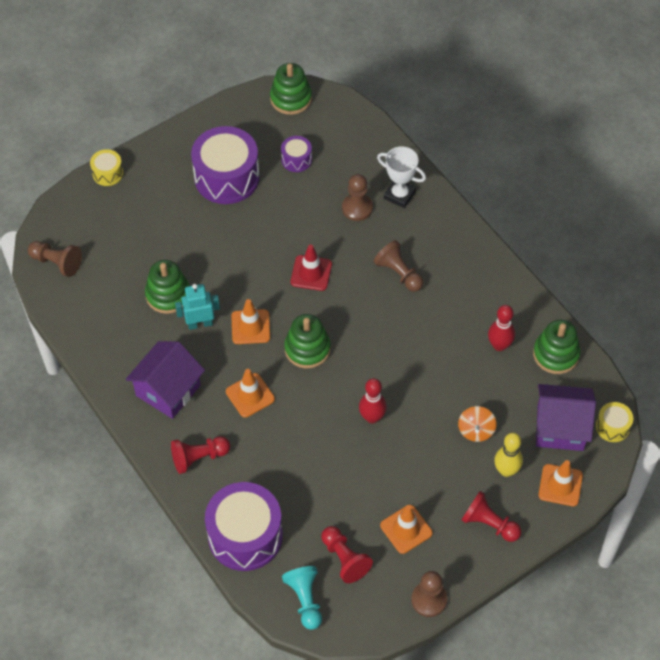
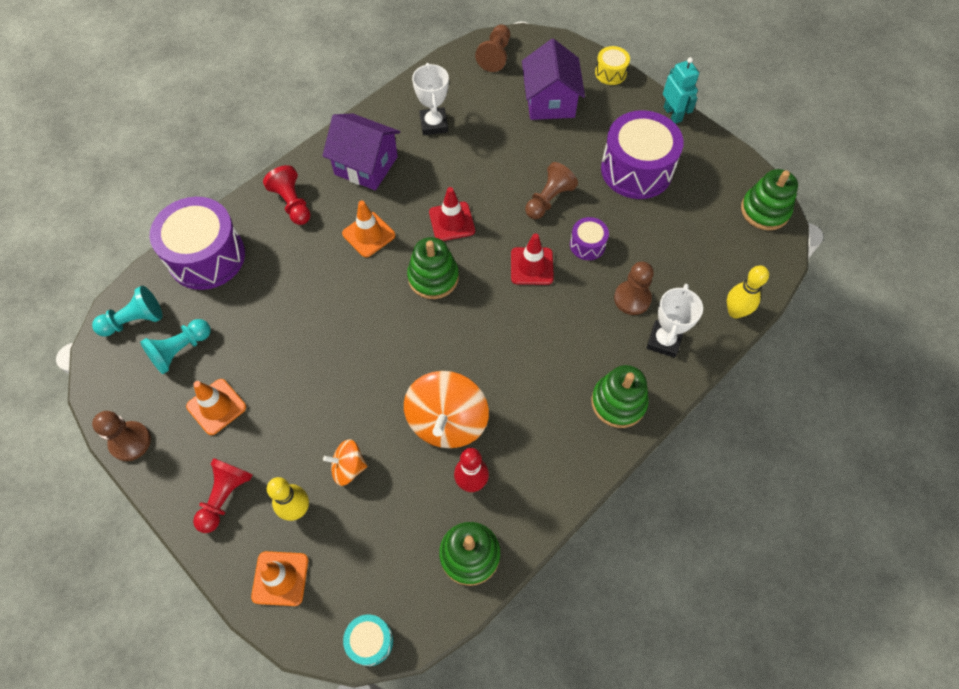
camera: 80 degrees right, 5 degrees up
green stacking toy [145,260,190,314] -> green stacking toy moved to [591,365,648,428]
turquoise robot [175,284,220,330] -> turquoise robot moved to [663,57,699,124]
orange traffic cone [231,299,270,344] -> red traffic cone [429,187,475,241]
purple drum [281,136,312,172] -> purple drum moved to [570,217,609,260]
red pawn [321,526,373,583] -> turquoise pawn [140,319,211,374]
red bowling pin [359,378,387,424] -> none
brown pawn [374,240,424,292] -> brown pawn moved to [525,162,578,219]
purple house [536,384,596,451] -> purple house moved to [522,39,585,120]
yellow drum [596,402,633,442] -> turquoise drum [343,614,393,666]
none -> orange spinning top [404,371,489,448]
none -> white trophy [412,63,449,135]
none -> yellow bowling pin [727,265,769,318]

